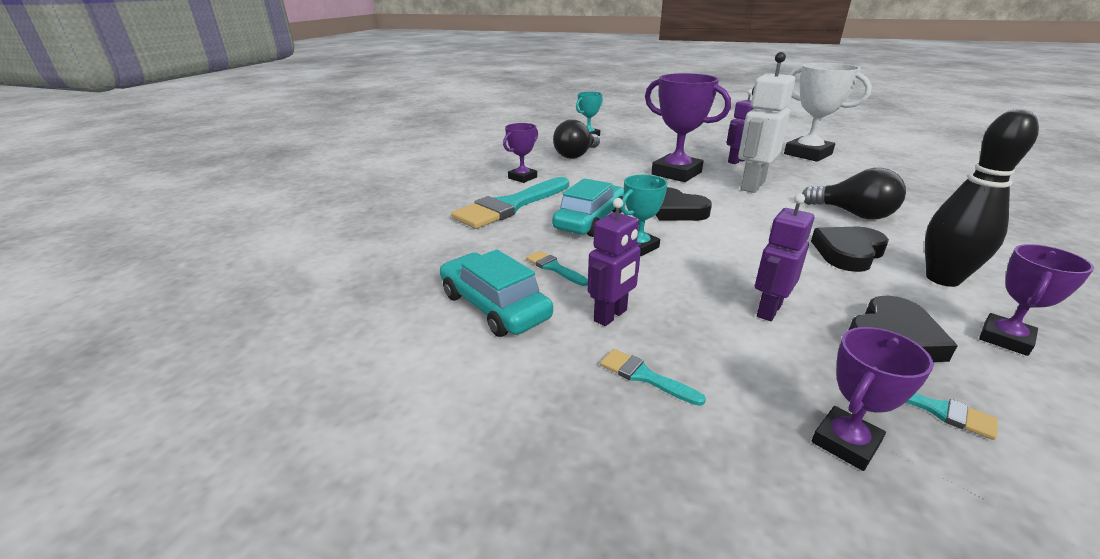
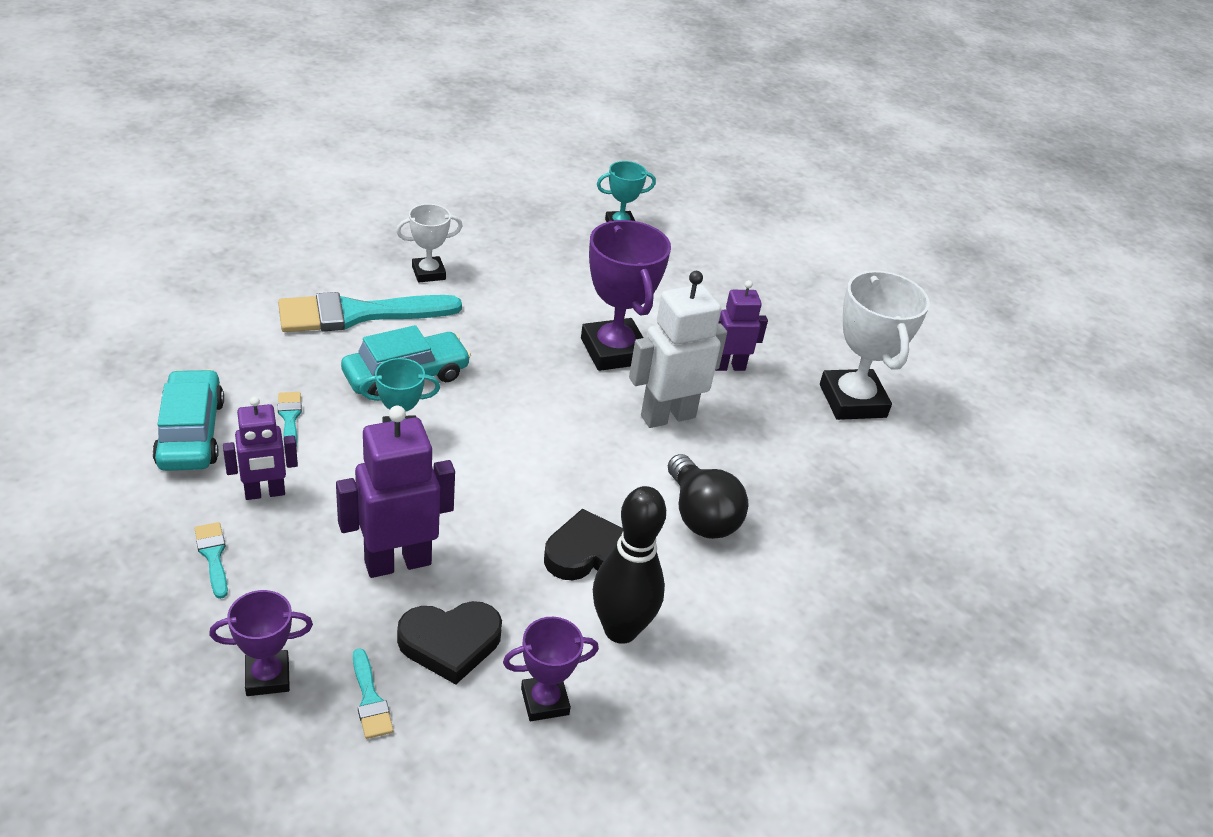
camera: 25 degrees right, 10 degrees up
purple trophy [503,123,538,183] -> white trophy [396,204,463,282]
black light bulb [553,120,600,159] -> none
black heart [656,187,712,221] -> none
purple robot [755,194,814,321] -> purple robot [336,406,455,578], size x1.58

